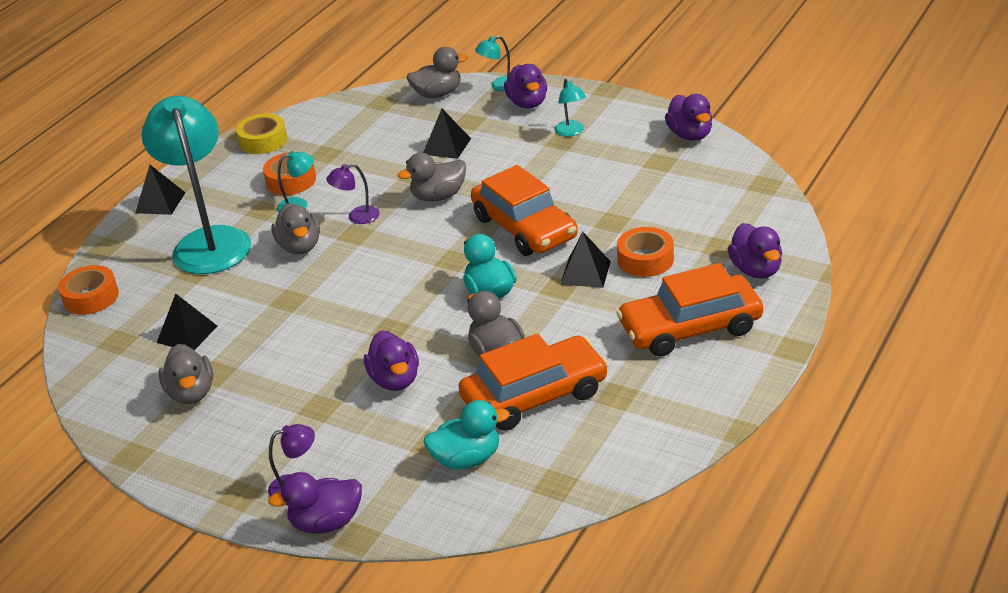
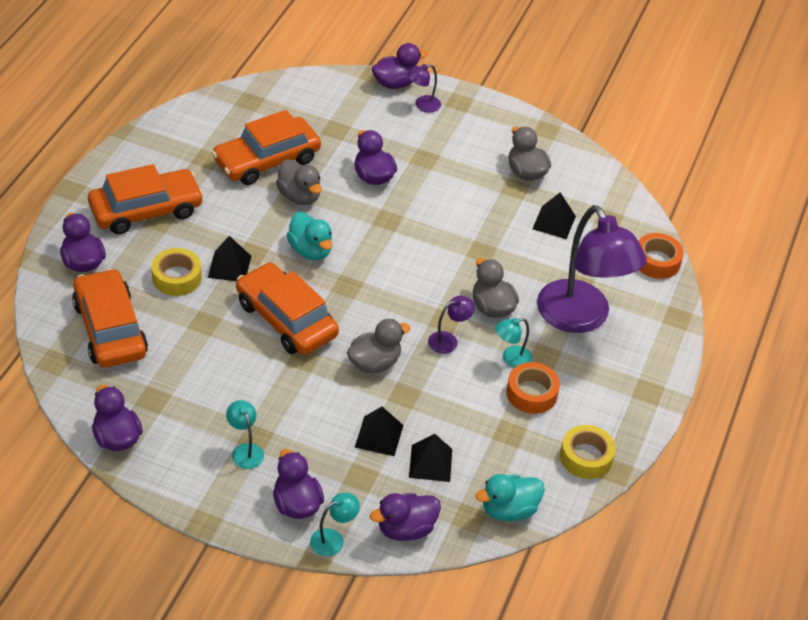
camera: 165 degrees right, 10 degrees up
black pyramid [135,165,186,215] -> black pyramid moved to [409,434,452,482]
turquoise lamp [141,96,251,274] -> purple lamp [537,205,647,333]
grey duck [407,47,468,98] -> purple duck [370,493,441,541]
turquoise duck [423,400,510,469] -> turquoise duck moved to [476,474,545,521]
orange tape [617,227,674,277] -> yellow tape [151,248,202,296]
none -> orange car [72,268,148,368]

